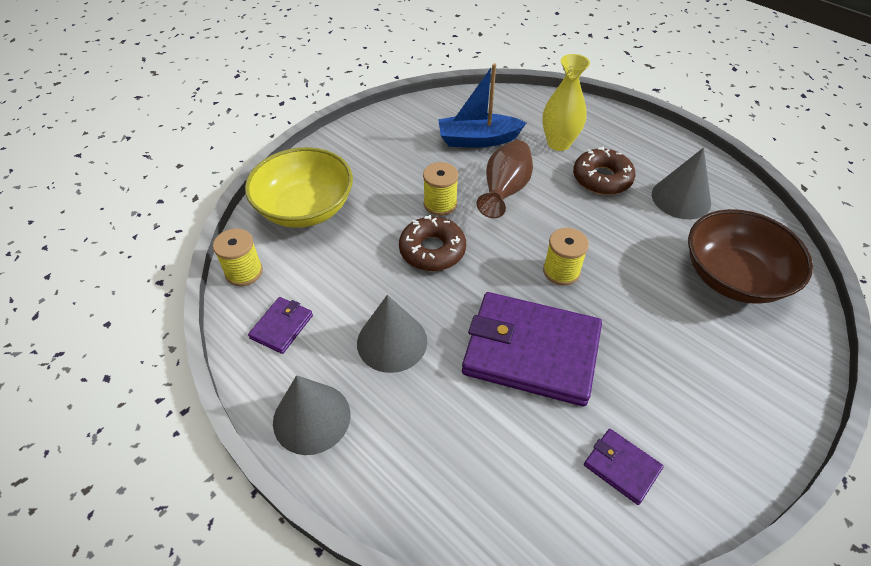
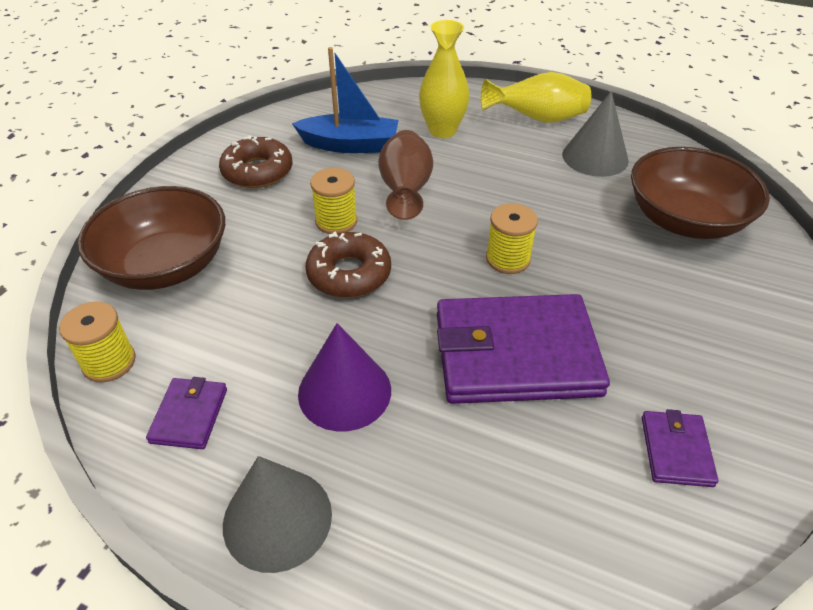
camera: 20 degrees left, 5 degrees down
yellow bowl [245,147,353,228] -> brown bowl [78,186,225,290]
grey cone [357,295,427,373] -> purple cone [298,323,391,431]
blue boat [438,63,526,148] -> blue boat turned 150 degrees counterclockwise [292,47,398,153]
brown donut [573,147,635,195] -> brown donut moved to [219,135,293,188]
purple wallet [584,429,664,505] -> purple wallet turned 75 degrees clockwise [642,409,718,487]
none -> yellow vase [481,72,591,123]

